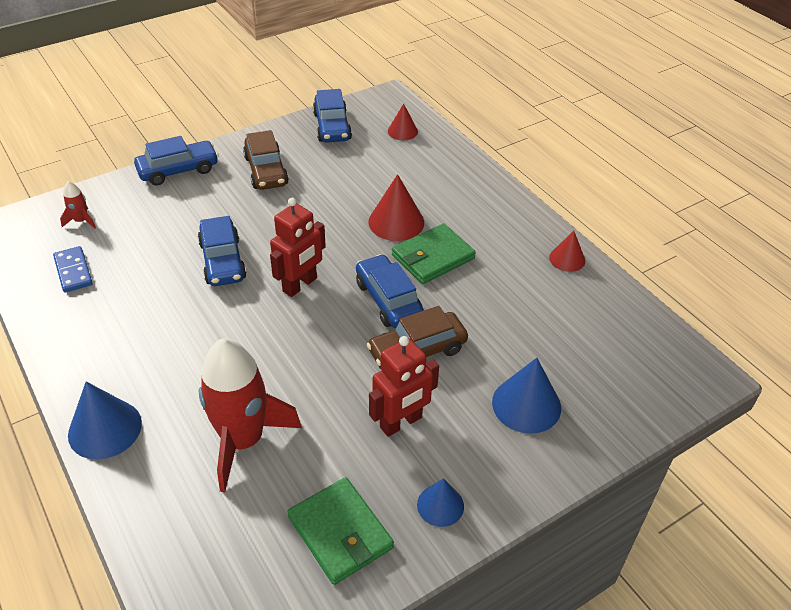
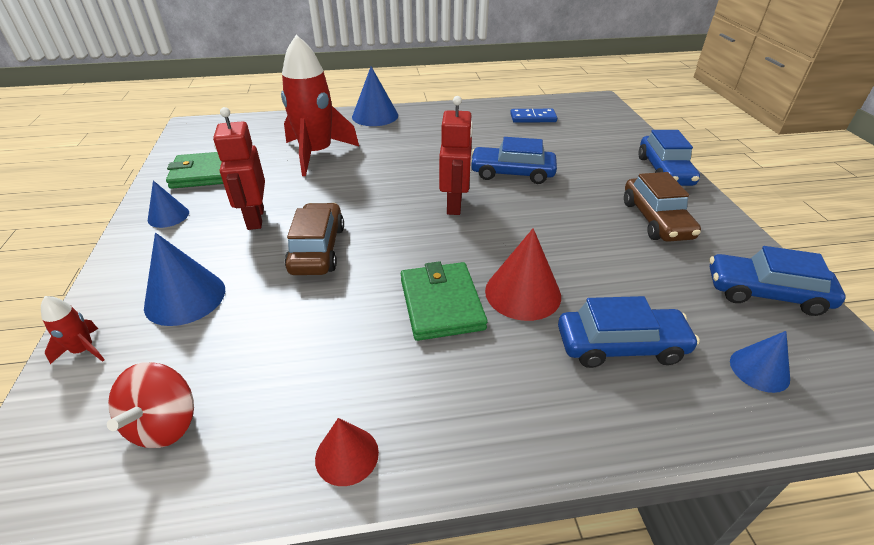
camera: 115 degrees right, 5 degrees down
red rocket [60,181,96,229] -> red rocket moved to [41,296,105,364]
brown car [243,130,289,190] -> brown car turned 105 degrees counterclockwise [624,172,701,242]
red robot [270,198,326,297] -> red robot turned 150 degrees counterclockwise [439,96,473,215]
blue car [356,254,424,329] -> blue car moved to [558,296,700,368]
red cone [388,103,418,140] -> blue cone [730,331,790,393]
none -> red spinning top [107,362,194,448]

